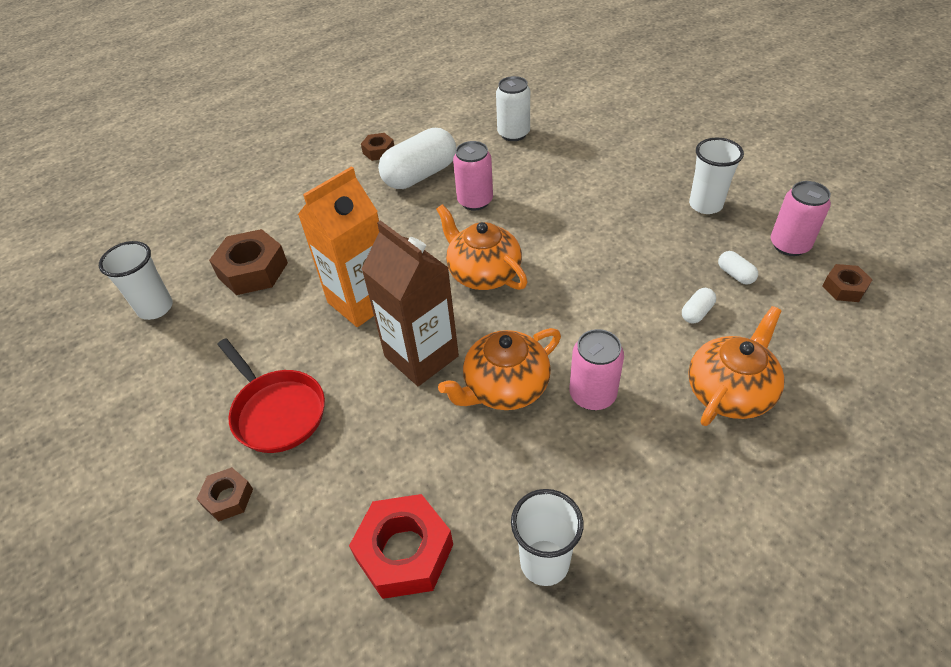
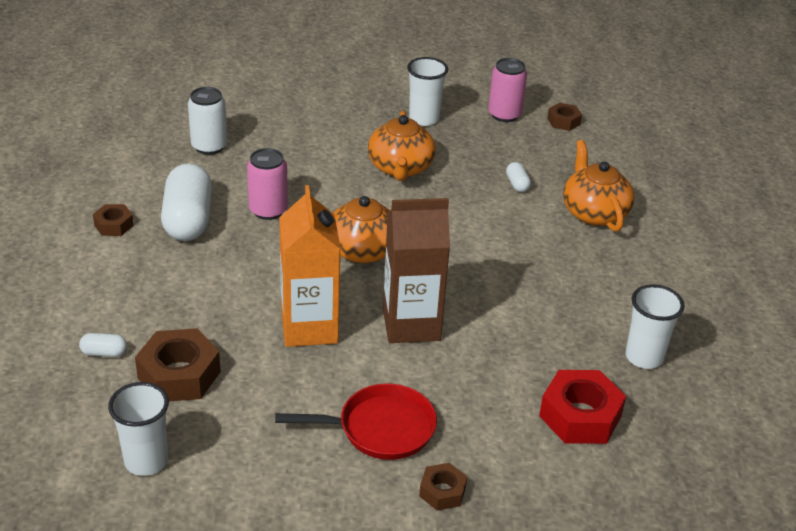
camera: 60 degrees left, 10 degrees down
orange teapot [438,328,561,410] -> orange teapot moved to [368,111,436,181]
pink can [570,329,624,410] -> none
white capsule [718,251,758,285] -> white capsule moved to [79,333,127,357]

